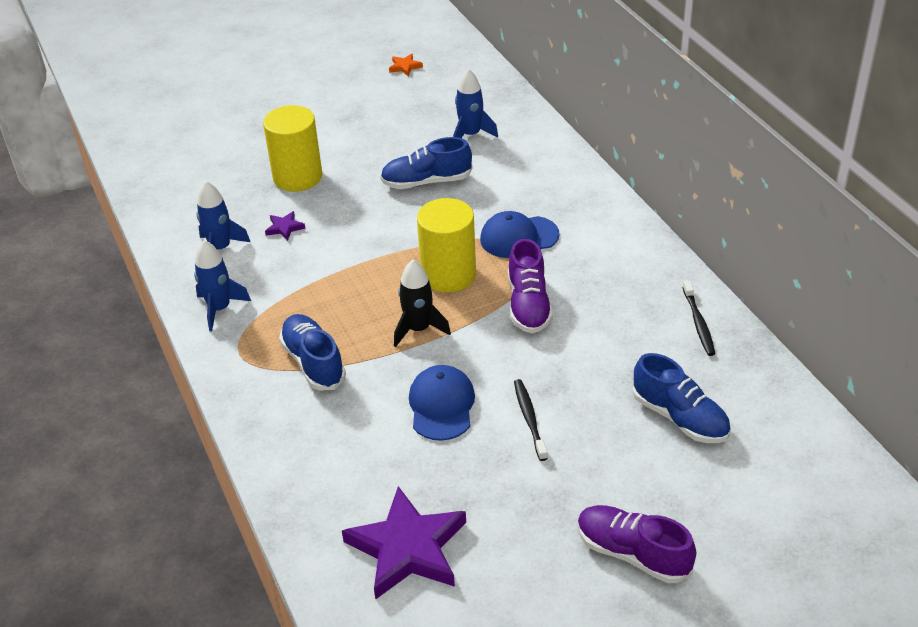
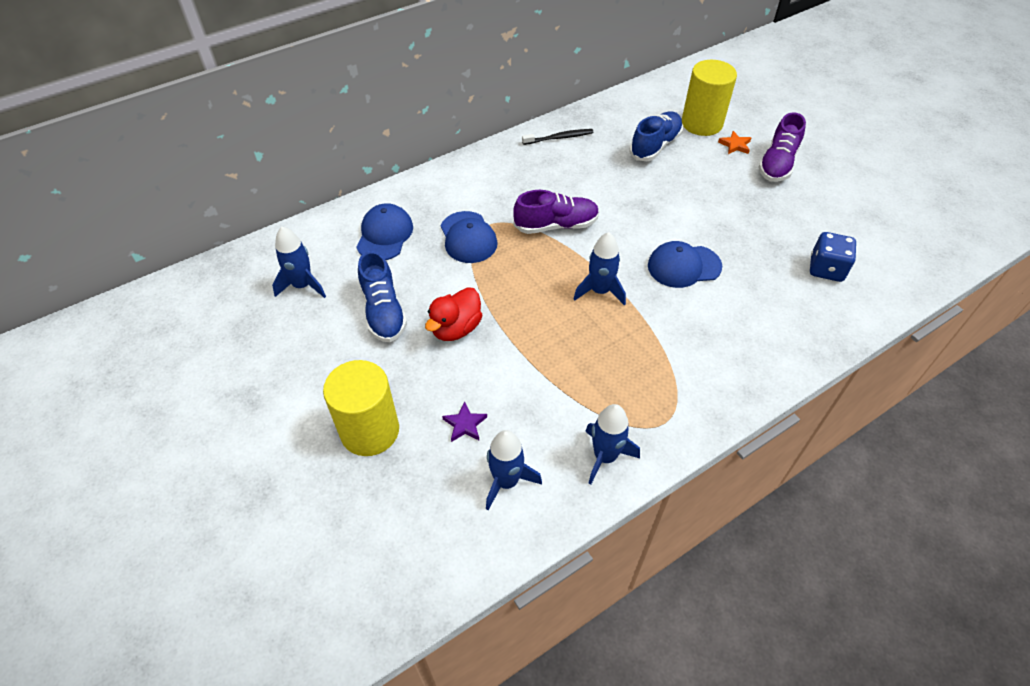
camera: 100 degrees left, 10 degrees up
blue shoe [279,314,346,391] -> none
purple star [342,486,466,599] -> blue dice [810,232,856,282]
orange star [389,54,423,76] -> orange star moved to [718,131,751,154]
black rocket [394,260,451,347] -> blue rocket [573,232,626,305]
yellow cylinder [417,198,476,293] -> yellow cylinder moved to [682,60,737,136]
black toothbrush [514,379,548,461] -> none
none -> blue cap [356,203,413,260]
none -> red duck [425,287,483,341]

